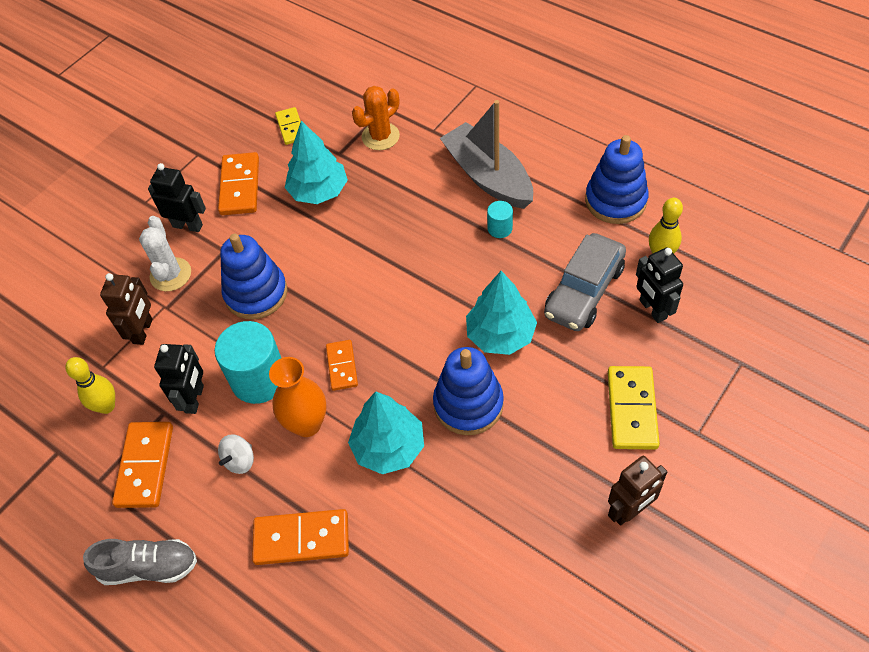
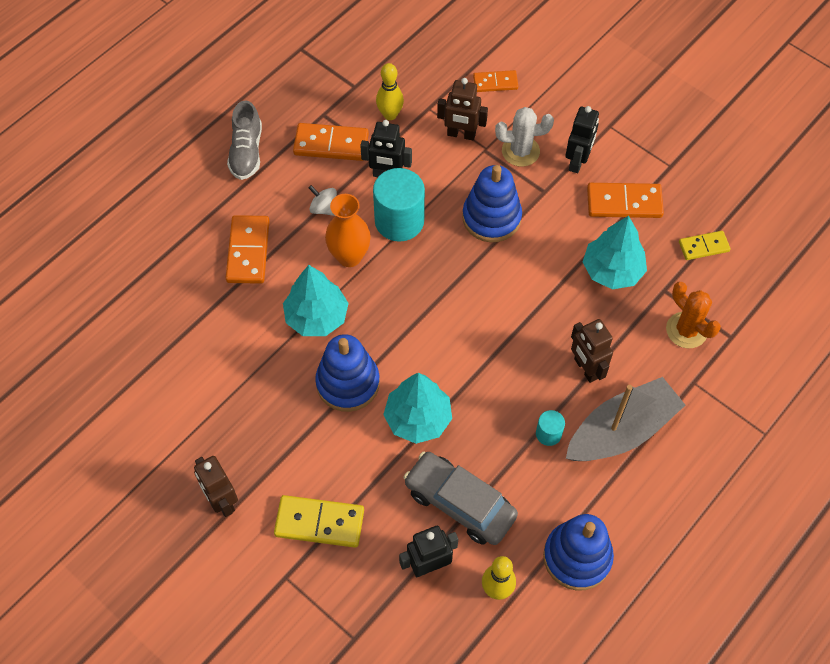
camera: 90 degrees right, 5 degrees up
orange domino [326,340,358,391] -> orange domino moved to [473,70,518,92]
none -> brown robot [571,319,613,383]

